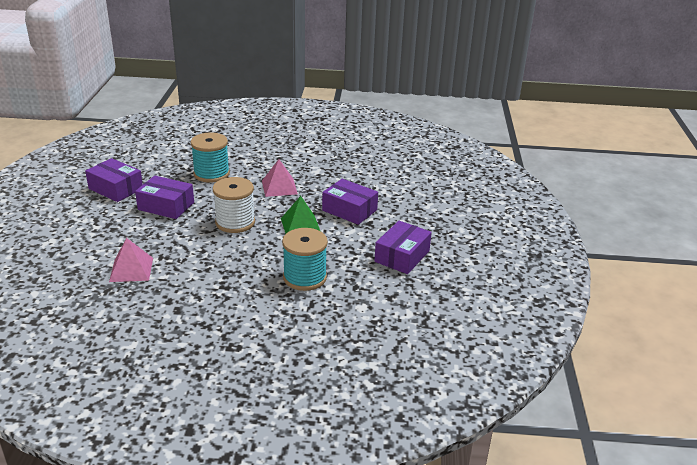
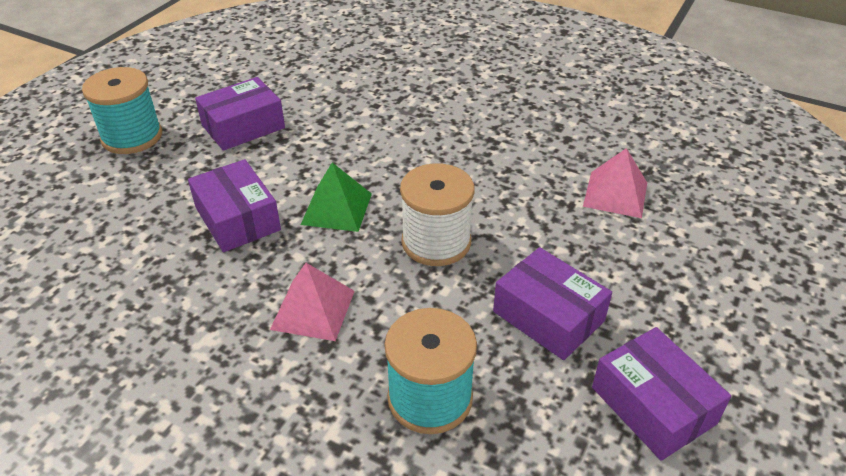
camera: 155 degrees left, 10 degrees up
turquoise spool [282,228,328,291] -> turquoise spool moved to [82,67,162,154]

